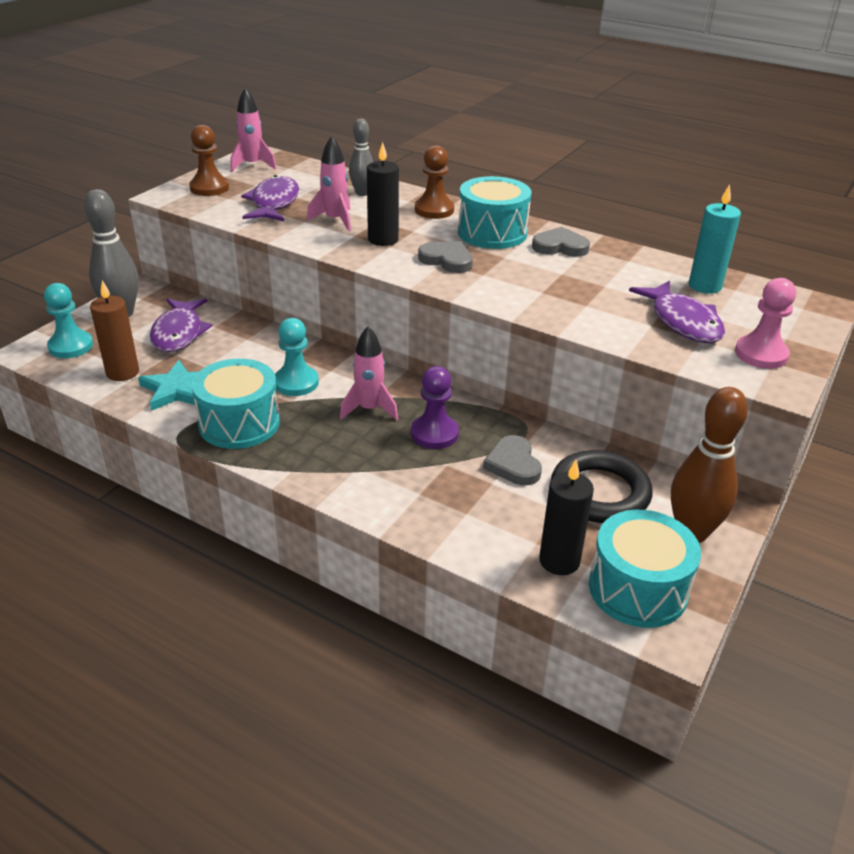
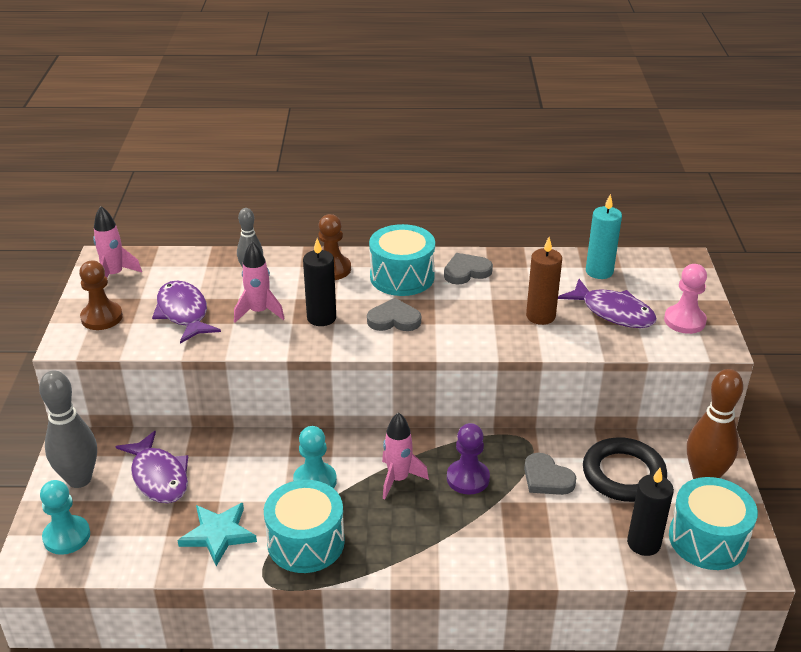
camera: 30 degrees left, 0 degrees up
brown candle [90,280,139,381] -> brown candle moved to [526,237,562,325]

